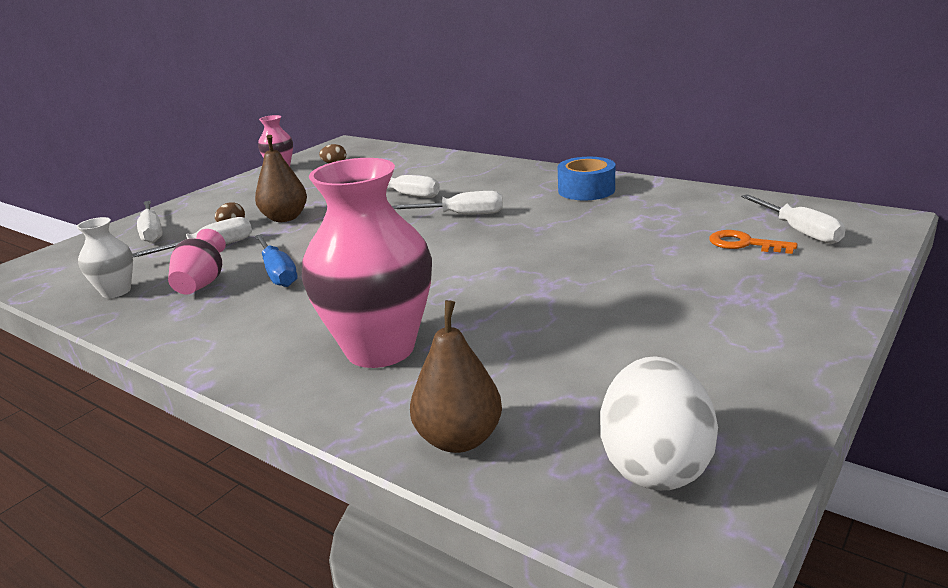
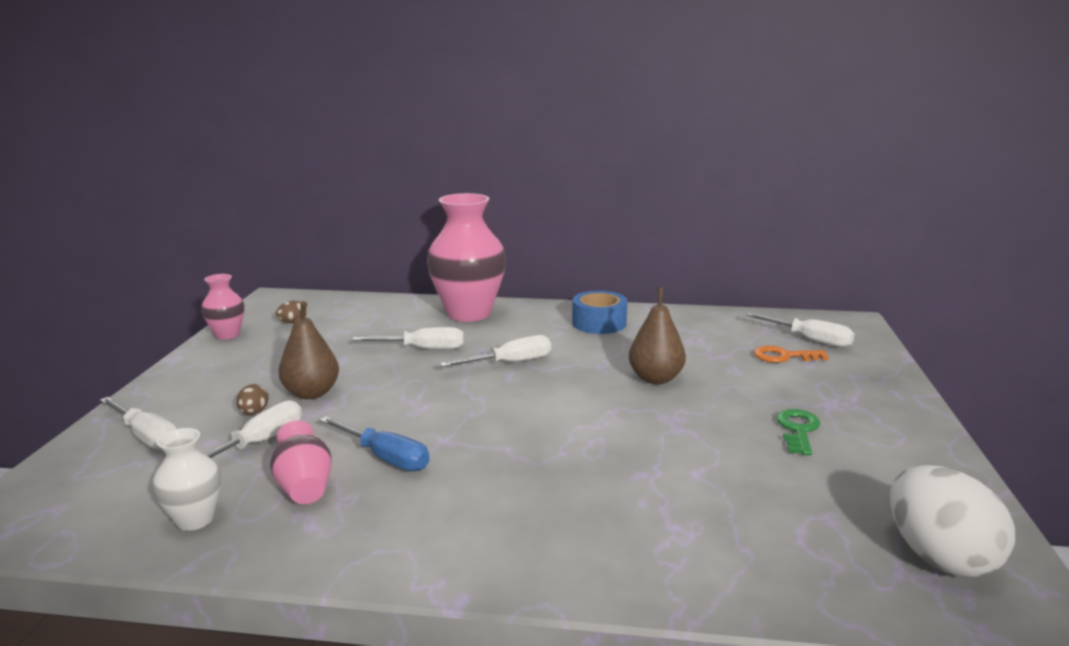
camera: 30 degrees left, 5 degrees down
pink vase [302,158,432,368] -> pink vase moved to [427,193,506,322]
brown pear [410,300,502,453] -> brown pear moved to [629,287,686,384]
none -> green key [776,409,820,455]

